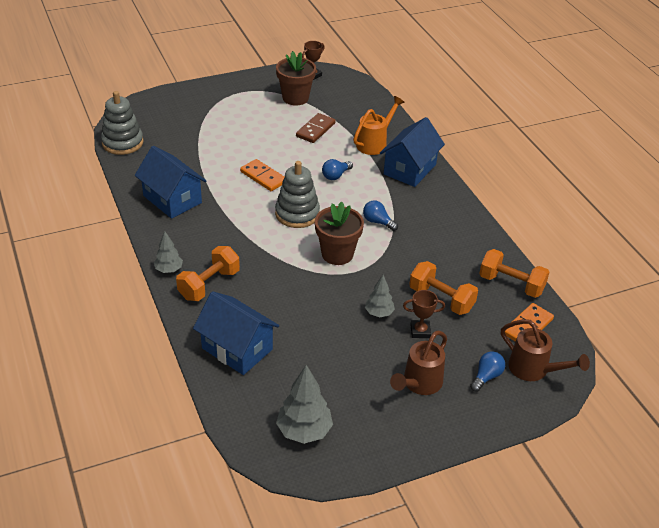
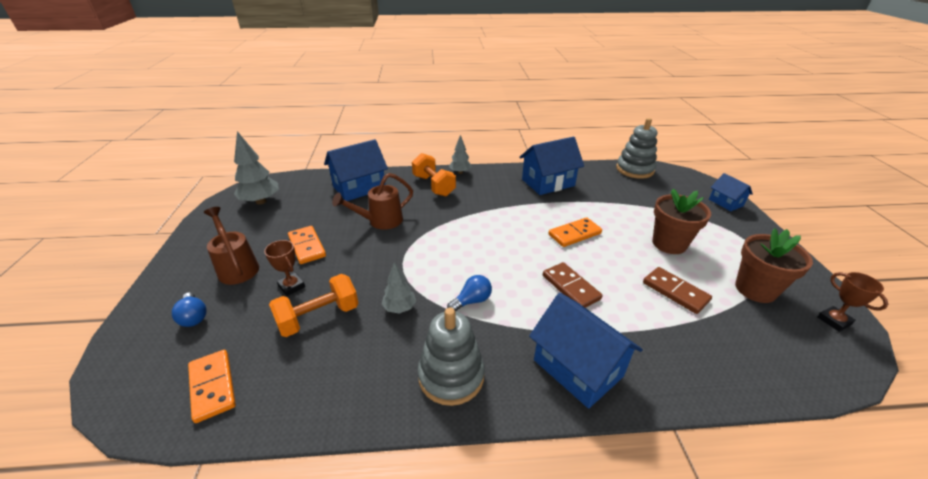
camera: 110 degrees right, 5 degrees down
grey stacking toy [275,161,320,228] -> grey stacking toy moved to [418,308,485,406]
brown flower pot [315,202,364,265] -> brown flower pot moved to [652,189,711,254]
blue light bulb [322,159,353,180] -> brown domino [543,262,603,308]
orange watering can [353,96,405,155] -> none
grey tree [365,275,395,317] -> grey tree moved to [382,262,416,314]
brown trophy [403,290,445,338] -> brown trophy turned 60 degrees counterclockwise [264,240,305,296]
orange dumbbell [479,249,549,298] -> none
brown watering can [501,319,590,381] -> brown watering can moved to [332,173,413,230]
none -> orange domino [288,226,326,264]
none -> blue house [709,173,753,211]

